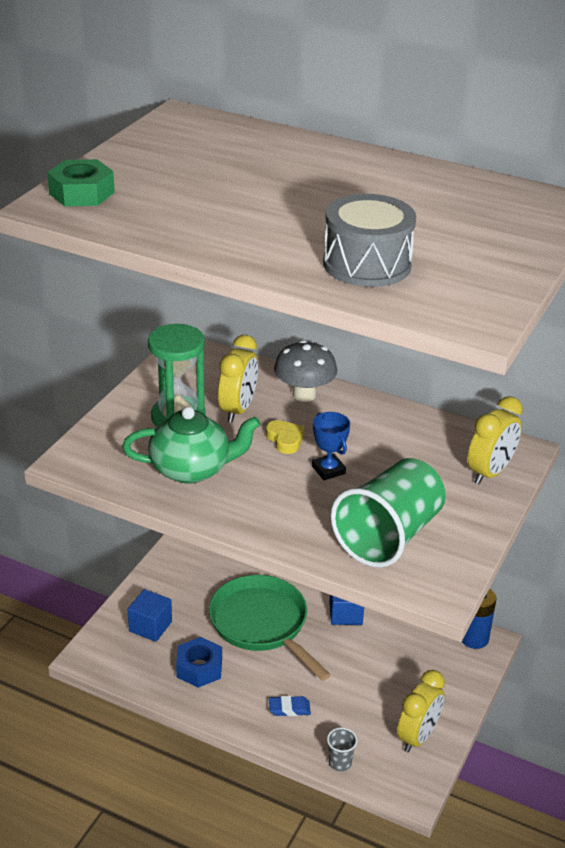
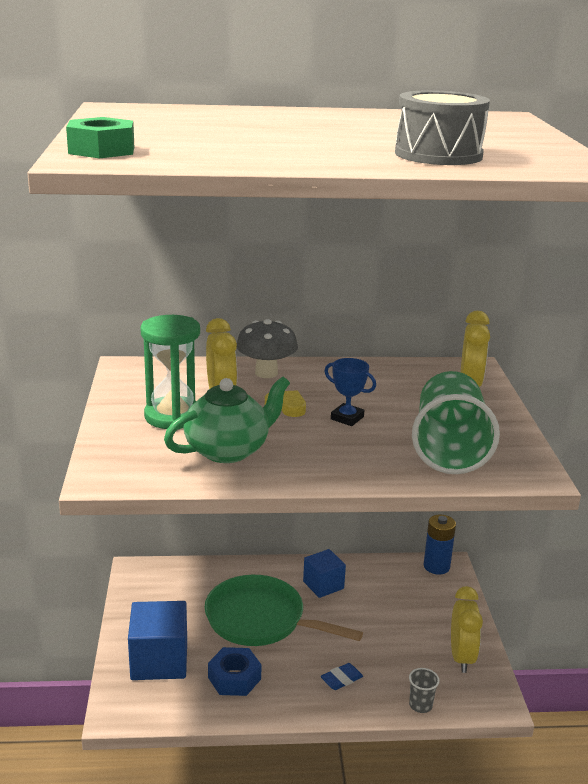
camera: 30 degrees left, 10 degrees down
blue cube [127,589,172,642] -> blue cube [128,601,187,680], size x1.59

